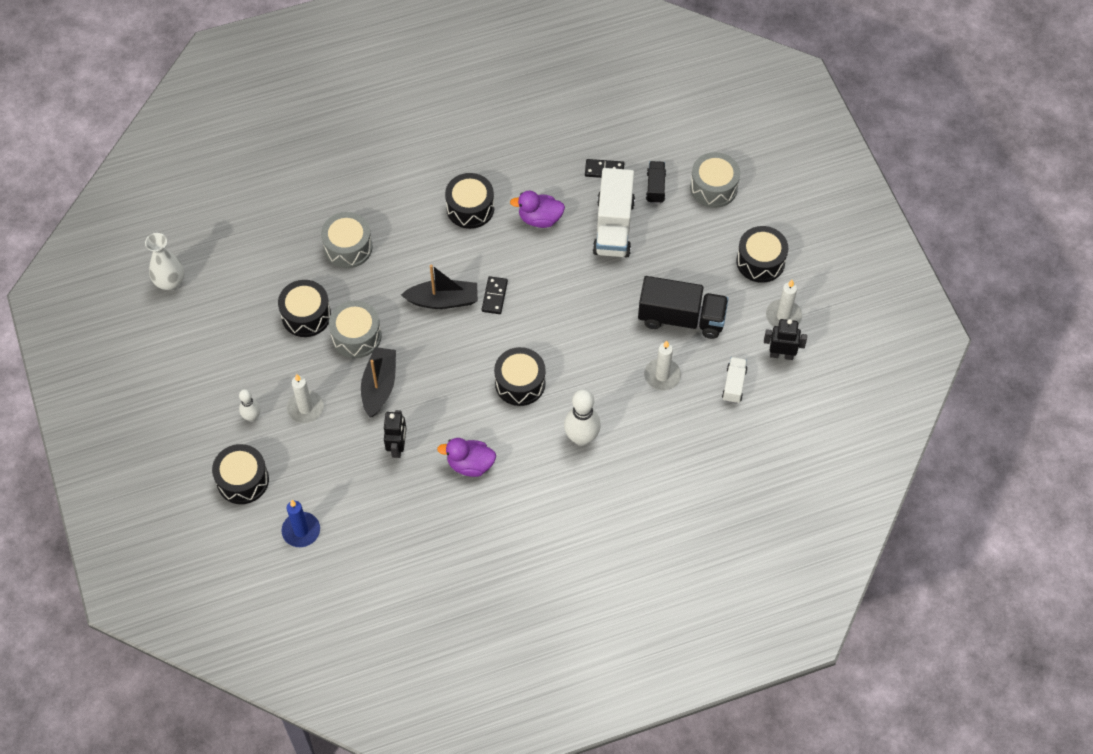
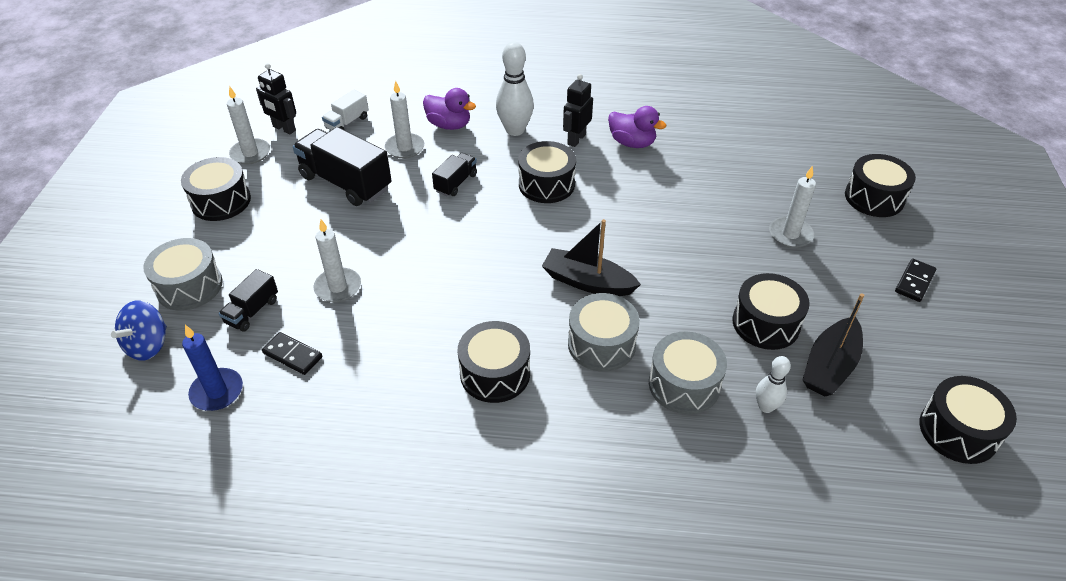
camera: 155 degrees left, 15 degrees down
white vase [145,233,184,290] -> black drum [920,376,1017,464]
white bowling pin [239,389,260,422] -> white bowling pin moved to [756,356,791,413]
blue candle [281,500,320,547] -> blue candle moved to [182,325,243,411]
grey drum [329,300,382,358] -> grey drum moved to [568,293,640,372]
black boat [361,347,396,417] -> black boat moved to [803,293,864,396]
black robot [384,410,406,458] -> black robot moved to [563,74,593,147]
black domino [482,276,508,314] -> black domino moved to [895,259,937,302]
purple duck [510,191,565,228] -> purple duck moved to [423,88,476,130]
white truck [593,168,635,257] -> white candle [313,219,361,302]
none -> blue spinning top [111,301,167,361]
none -> black truck [432,153,477,196]

